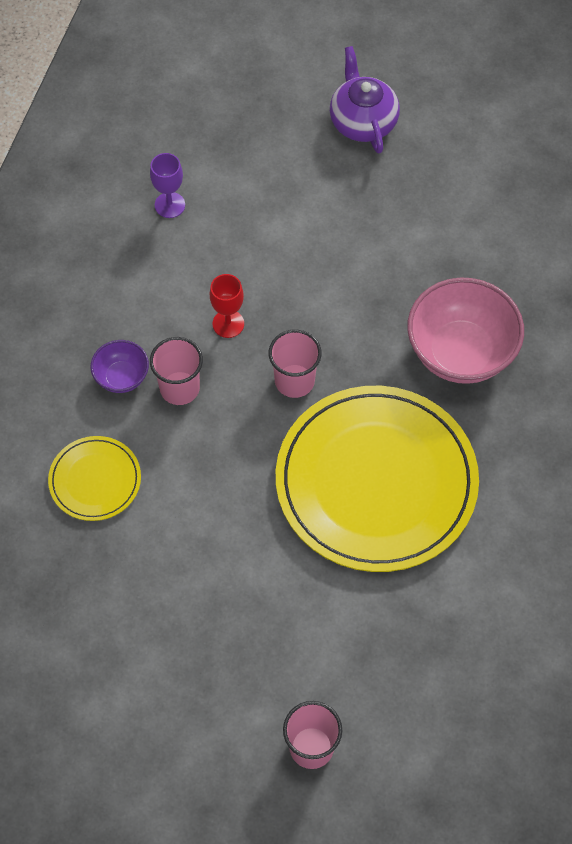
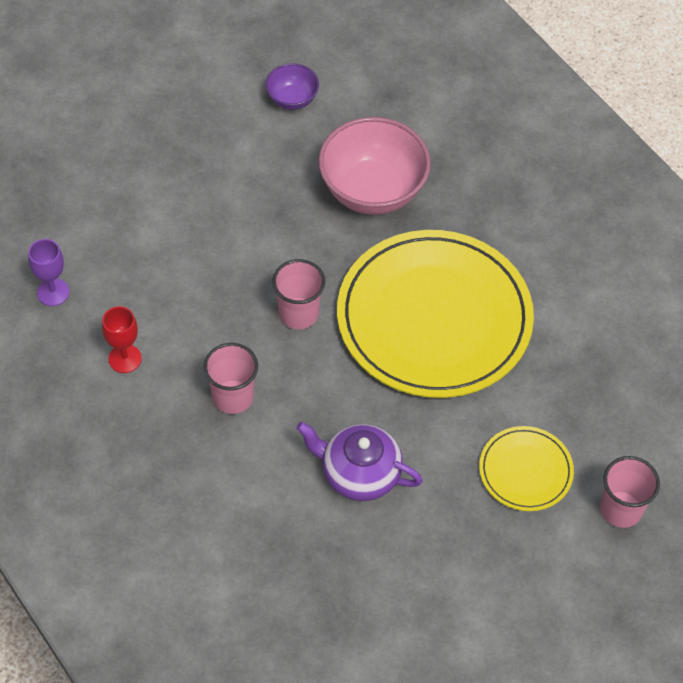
camera: 55 degrees left, 5 degrees down
yellow plate [48,436,141,521] -> yellow plate moved to [479,426,574,511]
purple bowl [90,340,149,393] -> purple bowl moved to [265,63,319,110]
red goblet [210,274,244,338] -> red goblet moved to [102,306,142,373]
purple teapot [330,46,400,153] -> purple teapot moved to [296,422,422,501]

